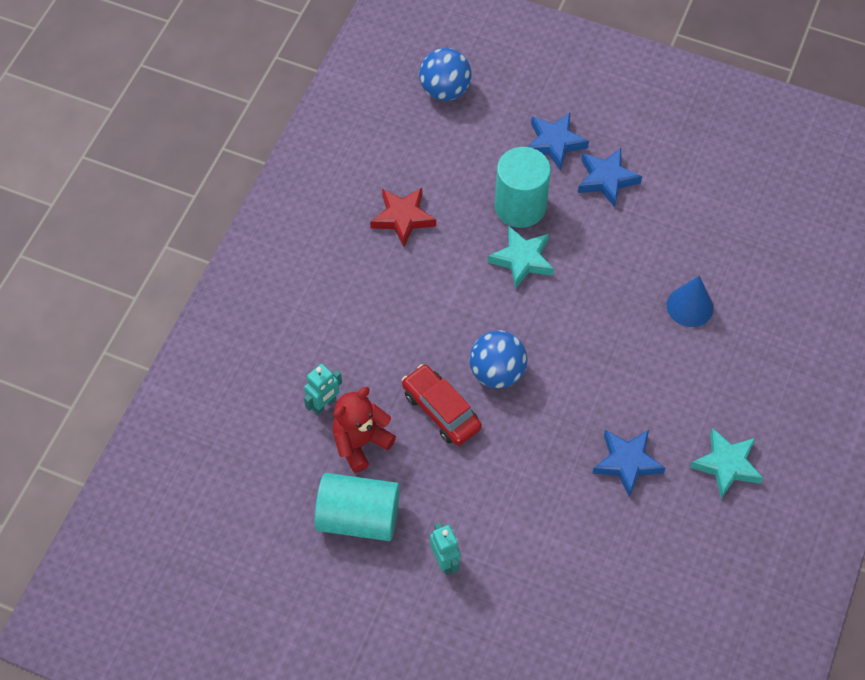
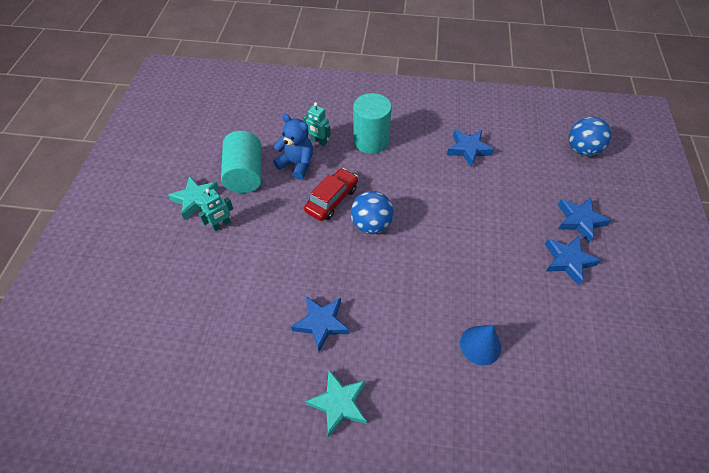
camera: 75 degrees right, 5 degrees down
red teddy bear [332,387,396,473] -> blue teddy bear [273,114,313,180]
red star [370,188,436,247] -> blue star [447,130,494,168]
turquoise star [488,226,554,289] -> turquoise star moved to [168,176,219,220]
turquoise cylinder [495,147,551,228] -> turquoise cylinder moved to [353,93,392,154]

